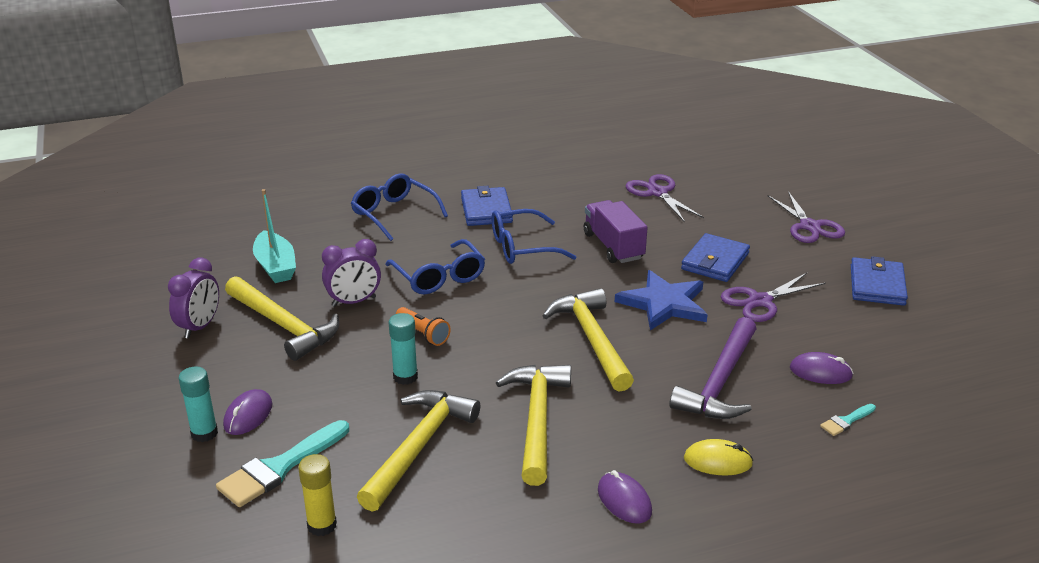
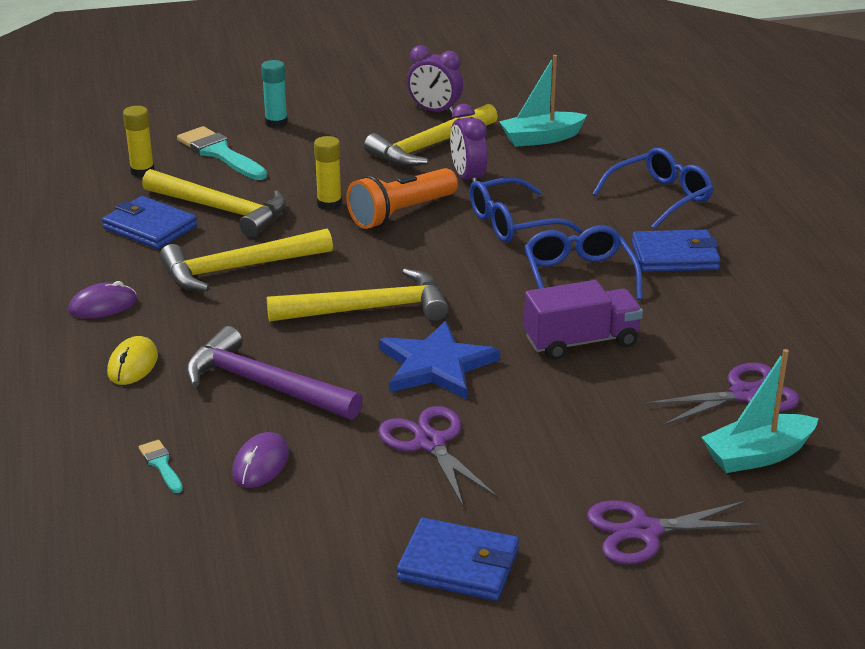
camera: 95 degrees right, 0 degrees up
purple mouse [223,389,273,435] -> none
turquoise glue stick [389,313,418,385] -> yellow glue stick [314,136,342,210]
orange flashlight [396,307,451,346] -> orange flashlight [346,168,458,229], size x1.73
yellow hammer [496,365,571,486] -> yellow hammer turned 150 degrees clockwise [160,229,333,291]
blue wallet [681,233,750,282] -> blue wallet moved to [102,196,197,249]
none -> turquoise boat [701,349,819,473]

